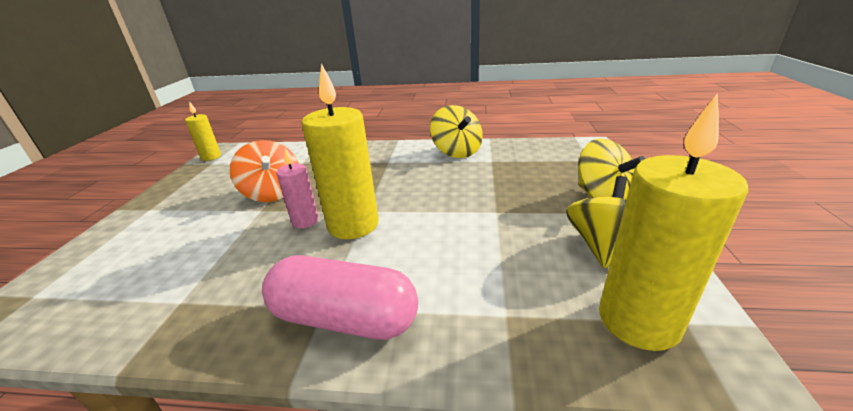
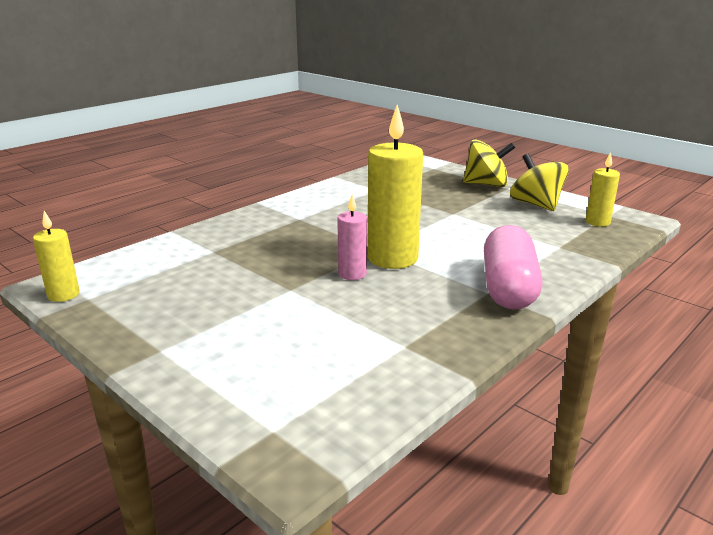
camera: 55 degrees left, 5 degrees down
orange spinning top [230,140,299,202] -> none
pink capsule [262,255,418,340] -> pink capsule turned 45 degrees counterclockwise [484,225,542,309]
yellow spinning top [430,105,483,158] -> none
yellow candle [599,94,749,351] -> yellow candle [586,152,620,227], size x0.53

